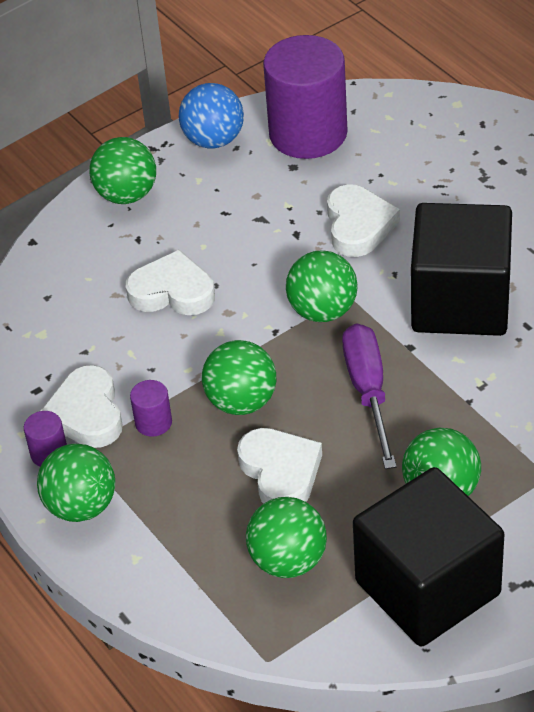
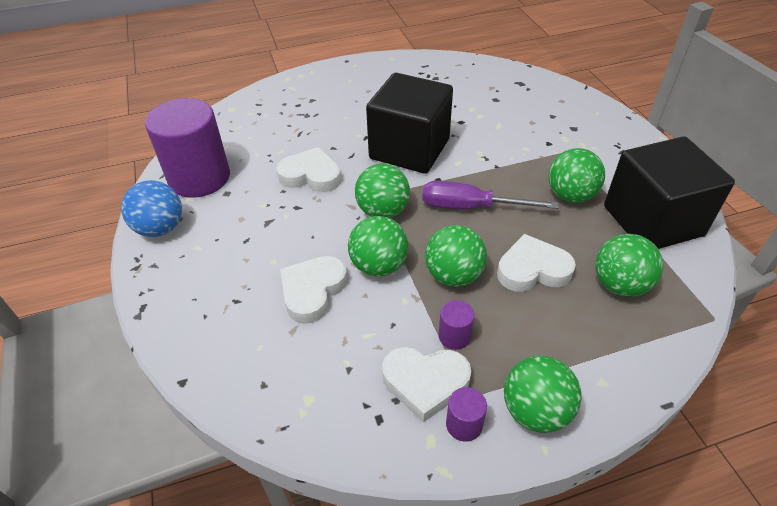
camera: 75 degrees left, 0 degrees up
green ball [89,137,156,204] -> green ball moved to [348,216,408,277]

